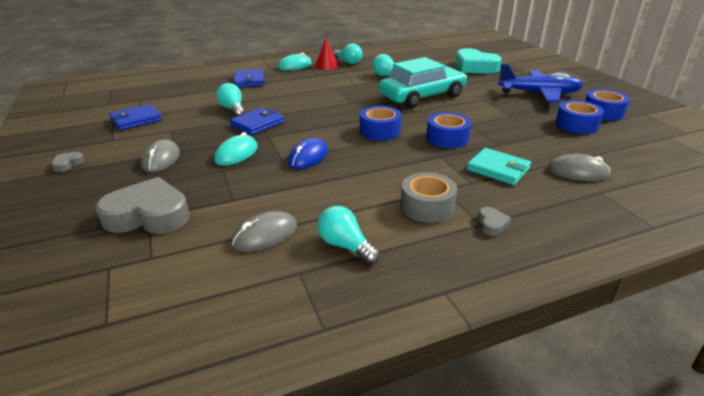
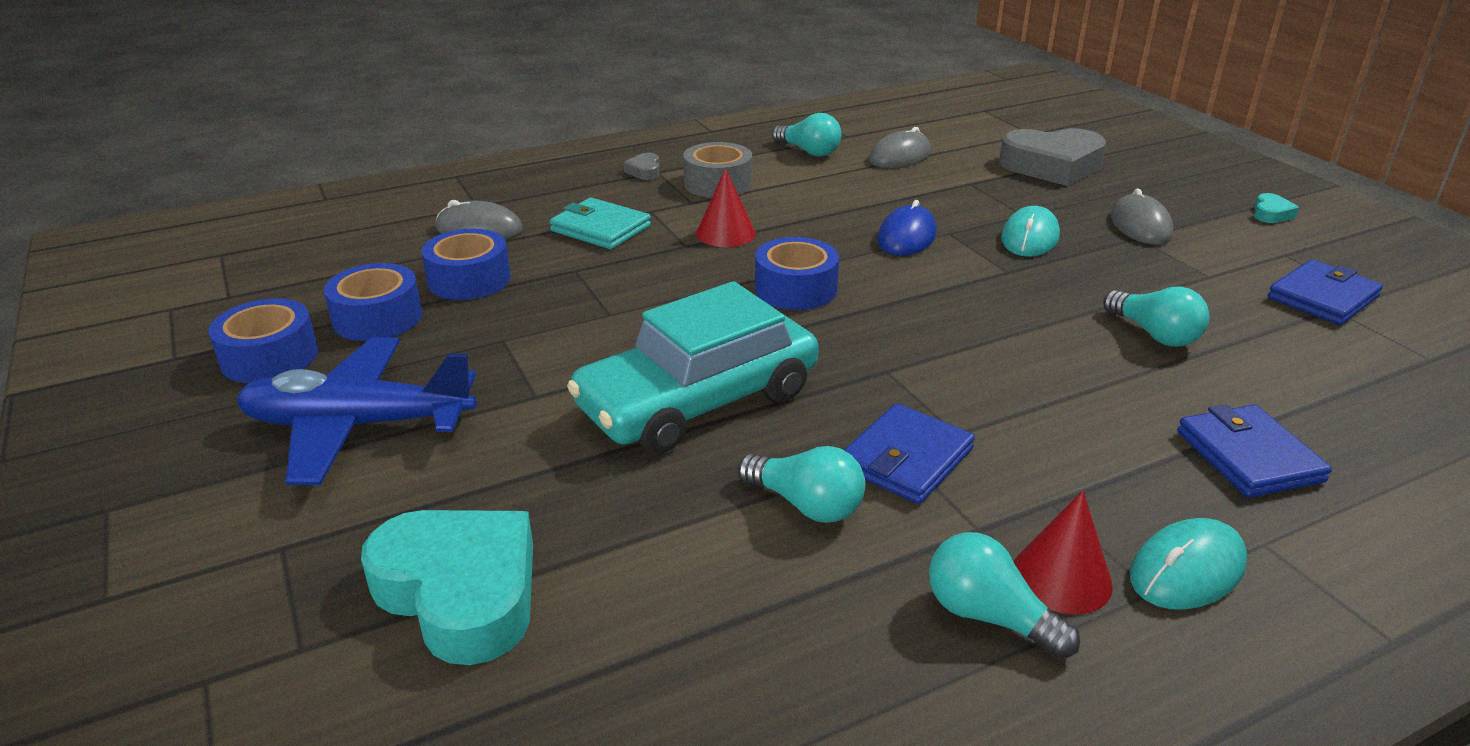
camera: 175 degrees right, 0 degrees up
grey heart [51,152,85,172] -> turquoise heart [1254,193,1299,223]
blue wallet [230,107,284,135] -> blue wallet moved to [844,403,975,504]
blue tape [426,112,471,148] -> blue tape moved to [421,228,511,300]
none -> red cone [696,168,756,247]

